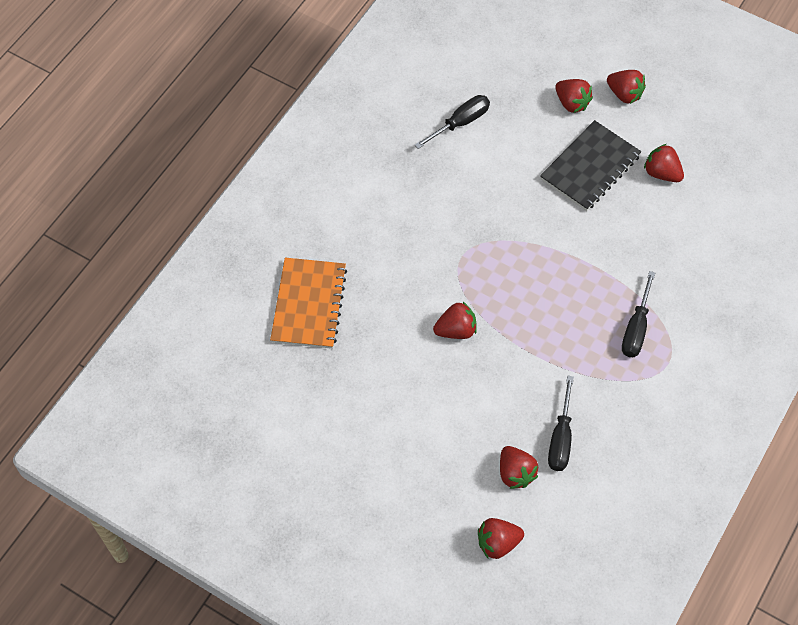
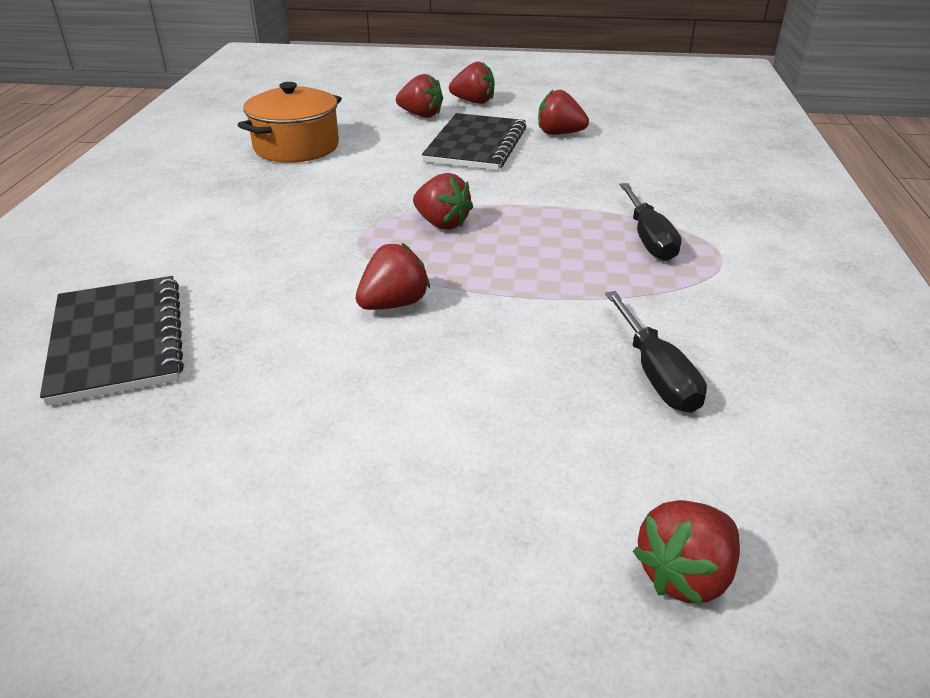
camera: 25 degrees left, 25 degrees down
orange notebook [270,258,347,349] -> black notebook [40,276,184,406]
black screwdriver [415,95,490,149] -> orange pot [238,82,342,163]
red strawberry [500,446,538,489] -> red strawberry moved to [413,173,473,230]

